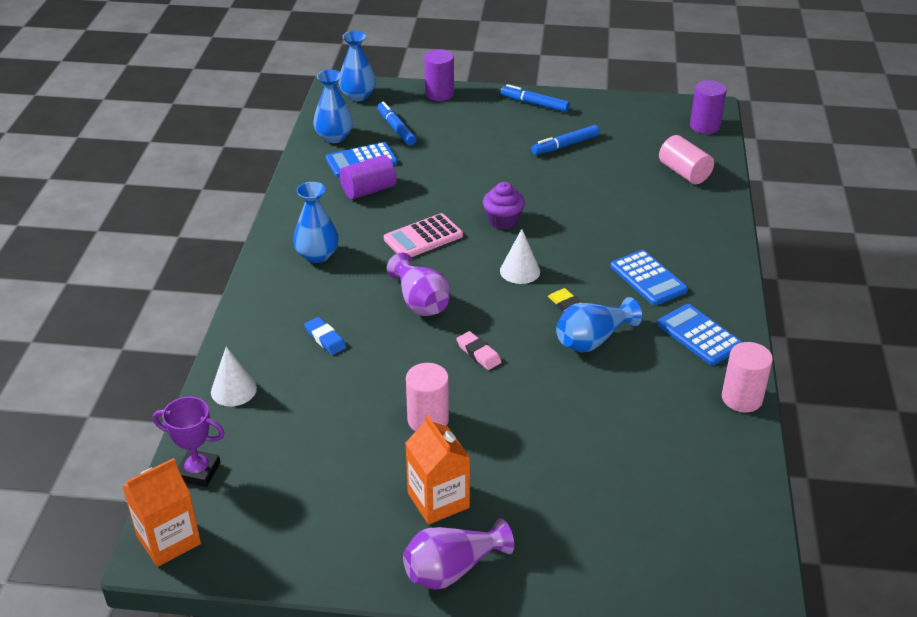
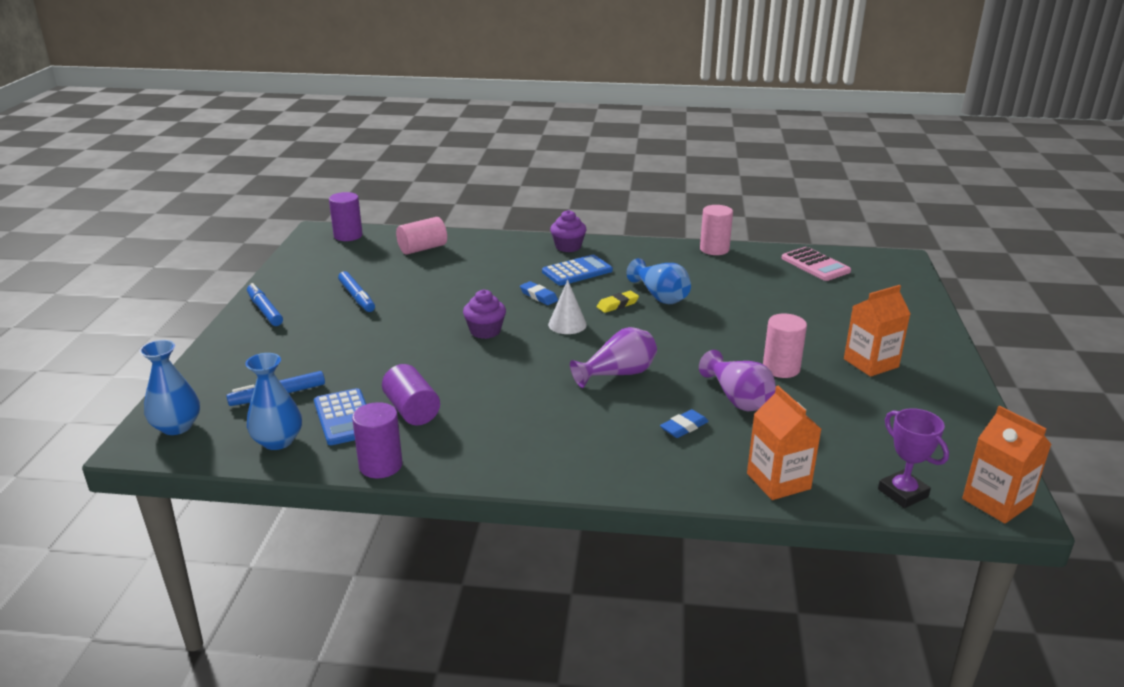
camera: 90 degrees left, 10 degrees down
purple trophy [153,397,224,487] -> purple trophy turned 45 degrees counterclockwise [878,408,949,508]
white cone [211,346,257,406] -> orange carton [747,386,821,500]
blue vase [293,182,339,263] -> none
pink calculator [384,213,463,257] -> pink calculator moved to [781,247,851,281]
purple vase [403,518,514,590] -> purple vase moved to [699,350,776,411]
purple cylinder [424,49,454,101] -> purple cylinder moved to [352,402,403,478]
pink eraser [457,331,501,370] -> none
blue marker [501,84,570,112] -> blue marker turned 120 degrees clockwise [247,283,283,326]
blue calculator [657,304,742,366] -> none
none -> blue eraser [520,281,558,305]
none -> purple cupcake [550,210,587,252]

